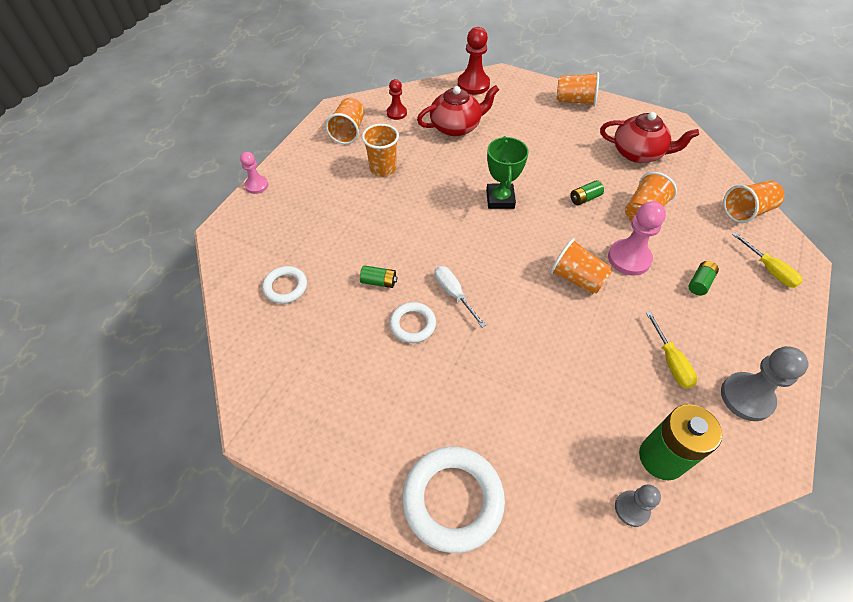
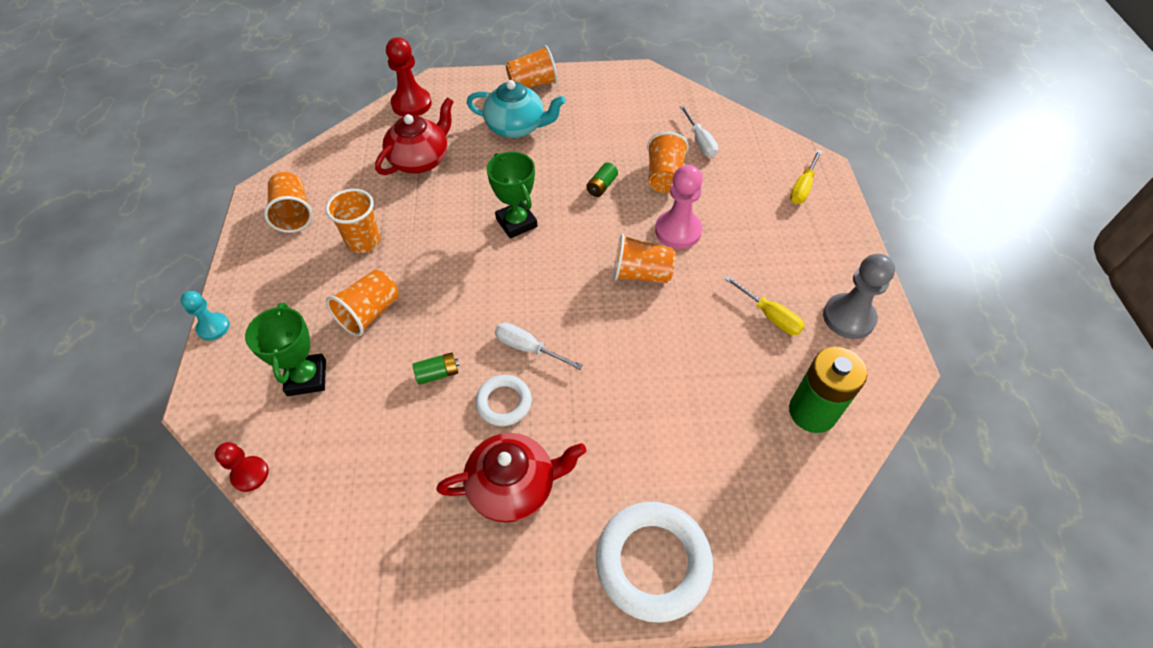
camera: 30 degrees left, 0 degrees up
pink pawn [240,152,268,194] -> turquoise pawn [180,291,230,341]
white ring [262,266,307,304] -> none
red pawn [387,79,407,120] -> red pawn moved to [215,442,269,492]
red teapot [600,112,699,163] -> red teapot moved to [436,433,587,523]
grey pawn [615,485,661,527] -> none
green battery [688,261,719,295] -> none
orange cup [723,181,784,223] -> orange cup moved to [326,270,398,336]
yellow screwdriver [732,232,803,288] -> yellow screwdriver turned 90 degrees clockwise [790,150,822,204]
none -> green trophy [245,302,326,396]
none -> turquoise teapot [467,80,566,138]
none -> white screwdriver [680,105,718,157]

